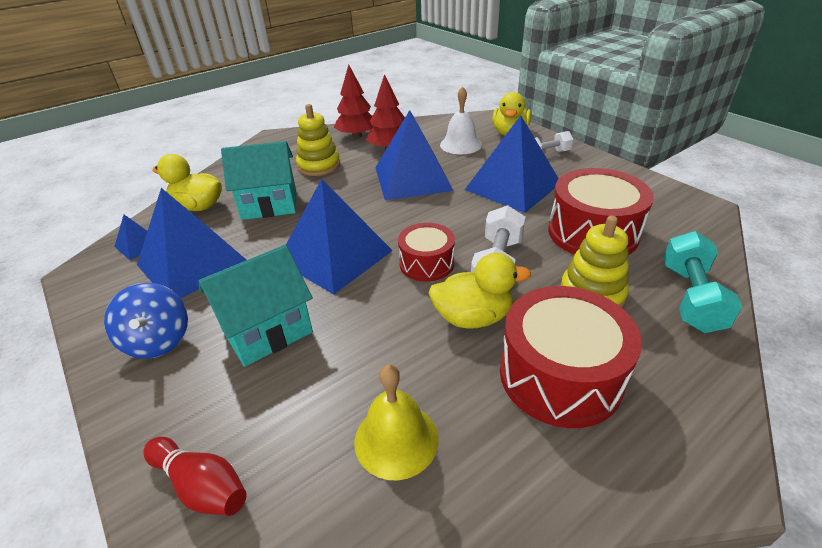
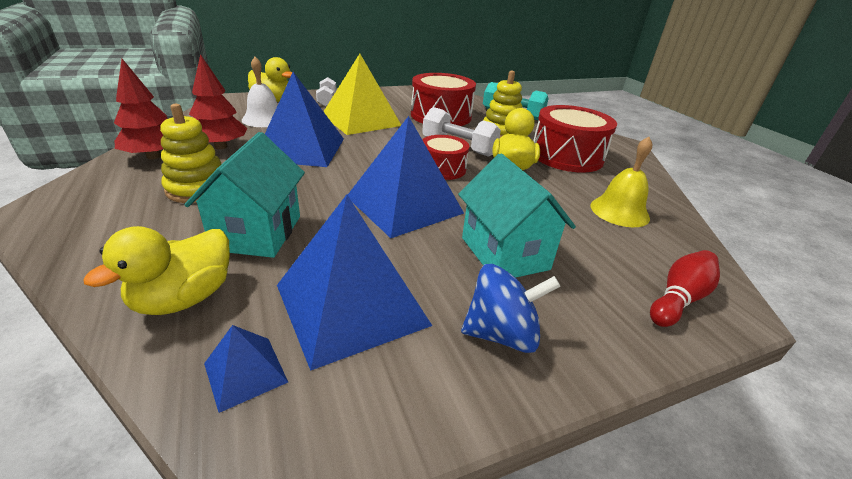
camera: 80 degrees left, 5 degrees down
blue pyramid [465,115,559,213] -> yellow pyramid [323,54,401,135]

